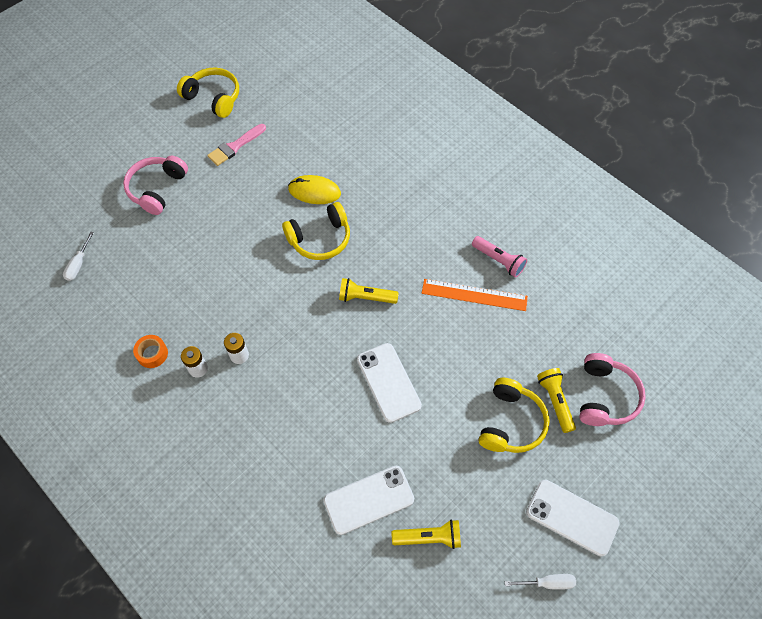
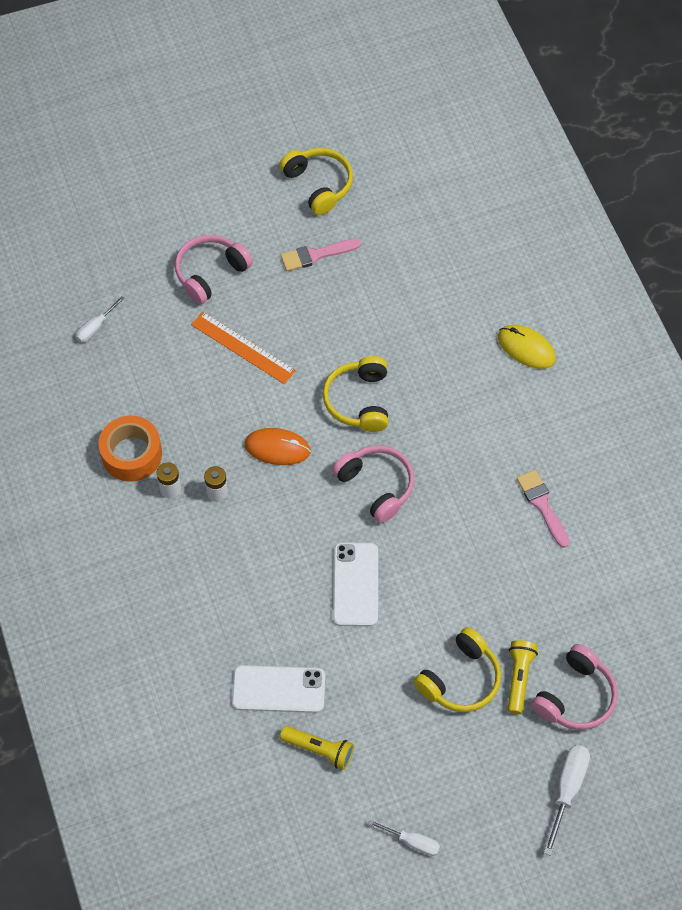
camera: 25 degrees right, 0 degrees up
orange tape [133,335,168,368] -> orange tape [98,415,162,482], size x1.79
yellow headphones [282,202,350,260] -> yellow headphones turned 90 degrees clockwise [323,356,389,432]
yellow mouse [288,175,341,204] -> yellow mouse moved to [498,325,556,369]
yellow flashlight [339,278,399,304] -> pink headphones [332,445,414,523]
orange ruler [422,279,528,311] -> orange ruler moved to [191,312,296,384]
pink flashlight [472,236,527,278] -> pink brush [517,470,570,548]
white phone [526,480,620,557] -> none
none -> orange mouse [245,428,311,465]
none -> white screwdriver [544,745,590,856]

